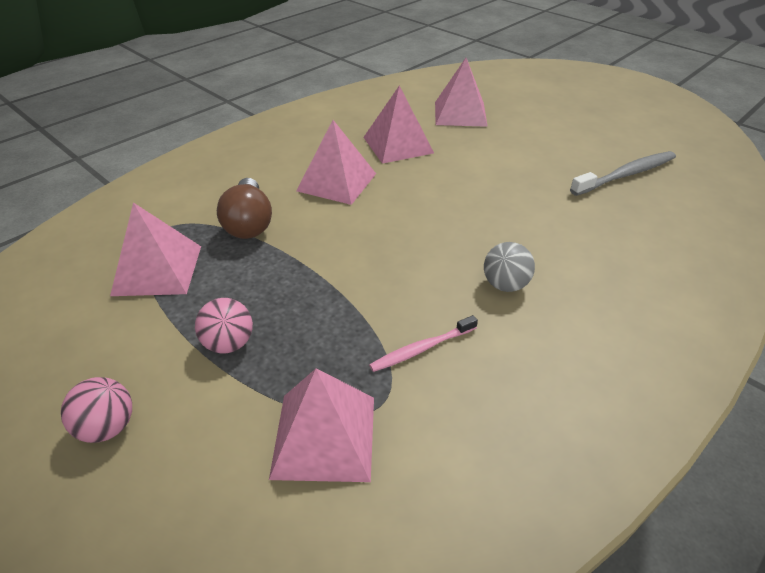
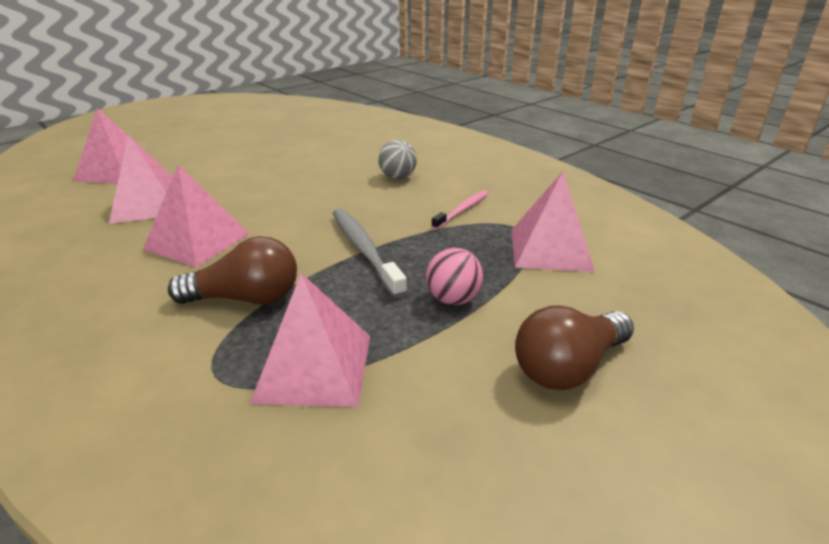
camera: 85 degrees left, 10 degrees down
pink ball [61,377,132,443] -> brown light bulb [515,305,634,390]
pink toothbrush [369,315,478,372] -> pink toothbrush turned 120 degrees counterclockwise [431,190,488,230]
grey toothbrush [570,151,676,196] -> grey toothbrush moved to [333,209,407,298]

